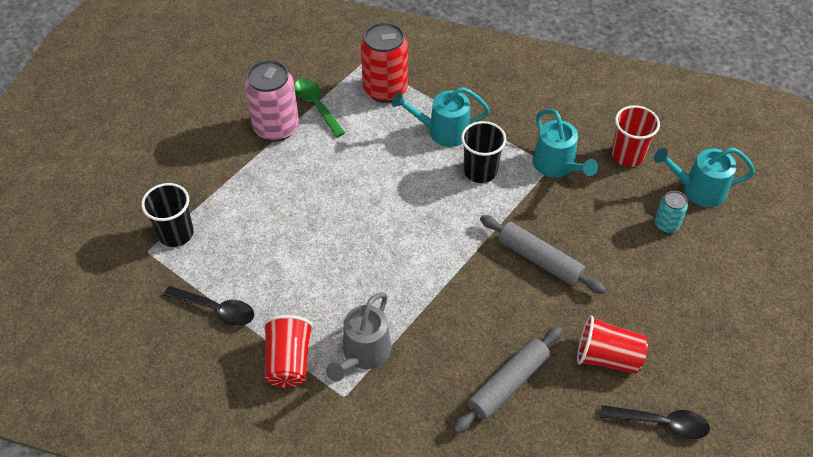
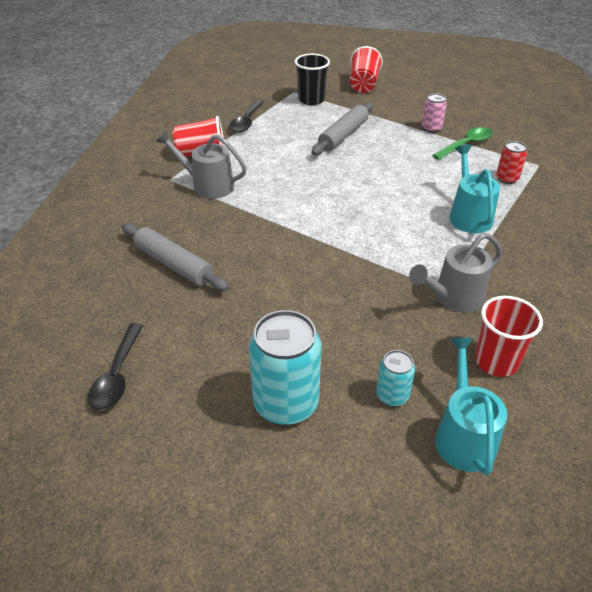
camera: 85 degrees right, 10 degrees down
pink can [245,60,299,142] -> pink can [422,93,447,133], size x0.51
red can [361,22,408,103] -> red can [496,141,527,184], size x0.51
black cup [461,121,506,183] -> none
grey rolling pin [480,215,606,294] -> grey rolling pin moved to [312,102,373,155]
turquoise watering can [533,109,598,178] -> grey watering can [409,233,502,312]
red cup [577,315,648,374] -> red cup moved to [350,46,383,93]
none -> turquoise can [249,310,321,426]

